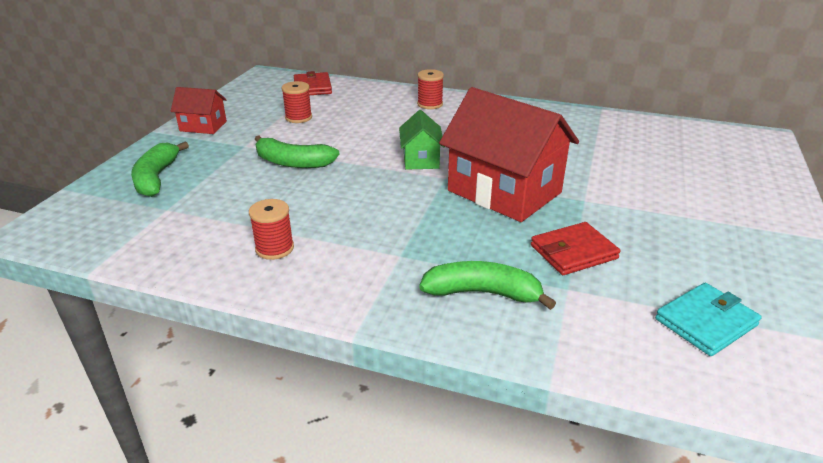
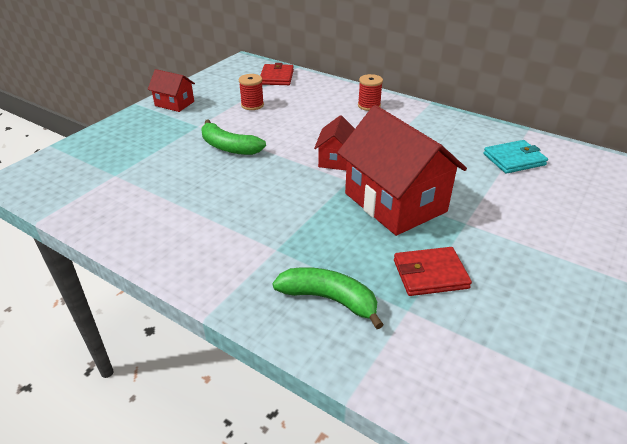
camera: 15 degrees right, 5 degrees up
green banana [131,142,189,197] -> none
red spool [249,199,294,260] -> none
green house [399,110,445,170] -> red house [314,115,355,170]
turquoise wallet [655,283,762,356] -> turquoise wallet moved to [483,140,548,174]

